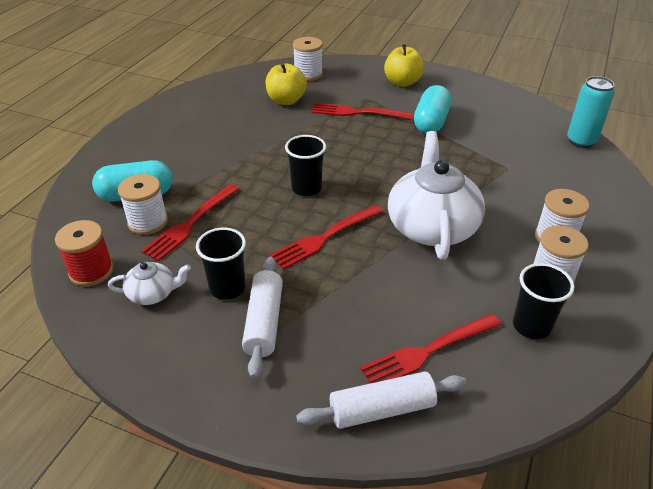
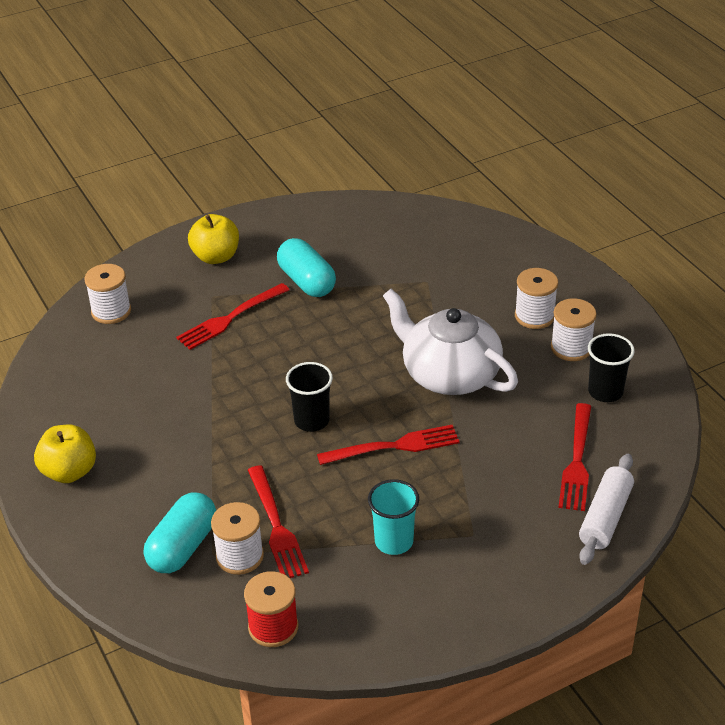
camera: 50 degrees left, 0 degrees up
white teapot [108,262,191,305] -> none
black cup [196,228,246,300] -> turquoise cup [368,479,419,555]
white rolling pin [242,257,283,379] -> none
yellow apple [265,63,307,105] -> yellow apple moved to [34,425,96,483]
red fork [270,205,383,270] -> red fork turned 105 degrees counterclockwise [317,425,460,465]
turquoise can [567,76,615,148] -> none

